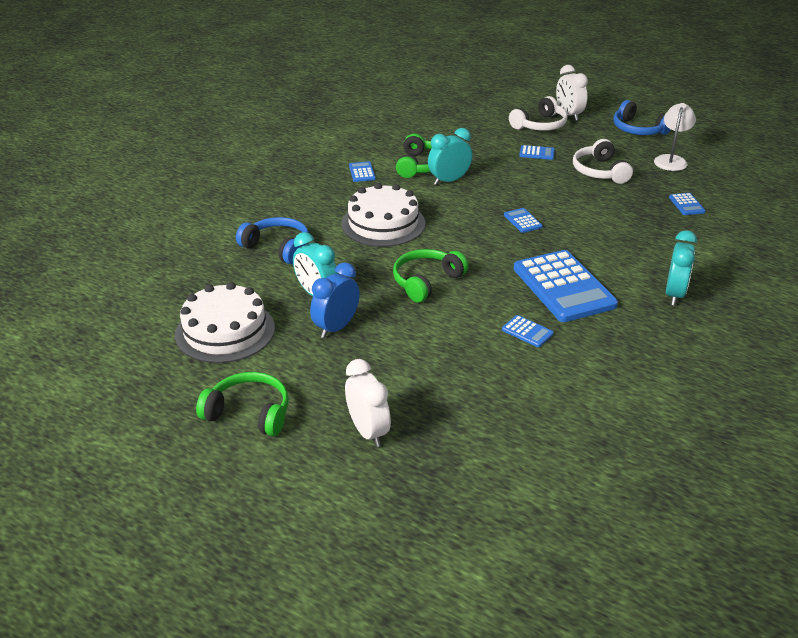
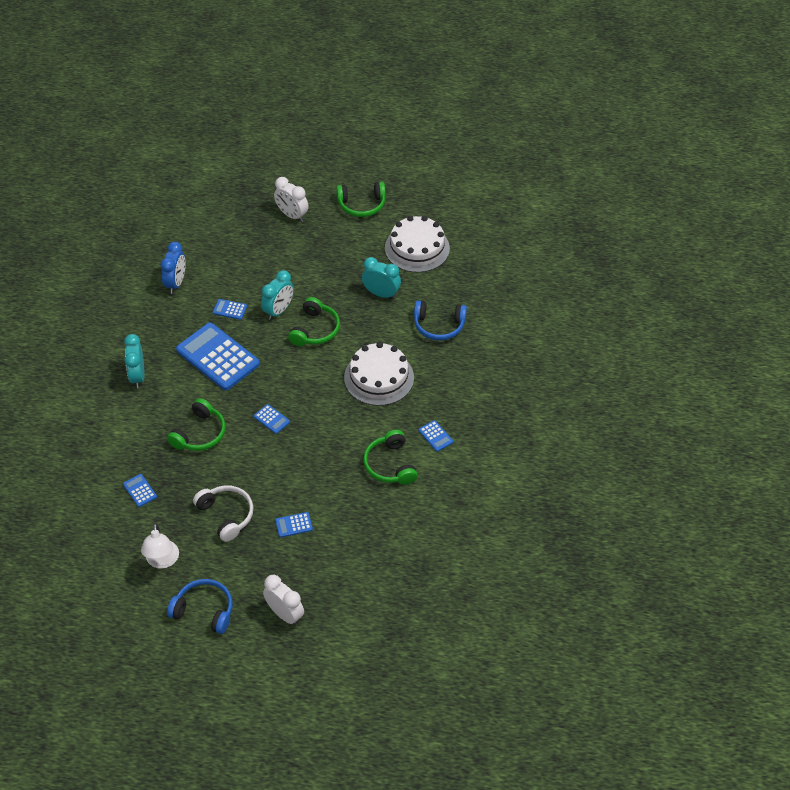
camera: 155 degrees right, 15 degrees up
blue clock [310,262,360,338] -> blue clock moved to [161,242,186,294]
turquoise clock [428,128,472,185] -> turquoise clock moved to [261,270,294,320]
white headphones [509,96,567,131] -> none
none -> green headphones [167,398,226,451]

